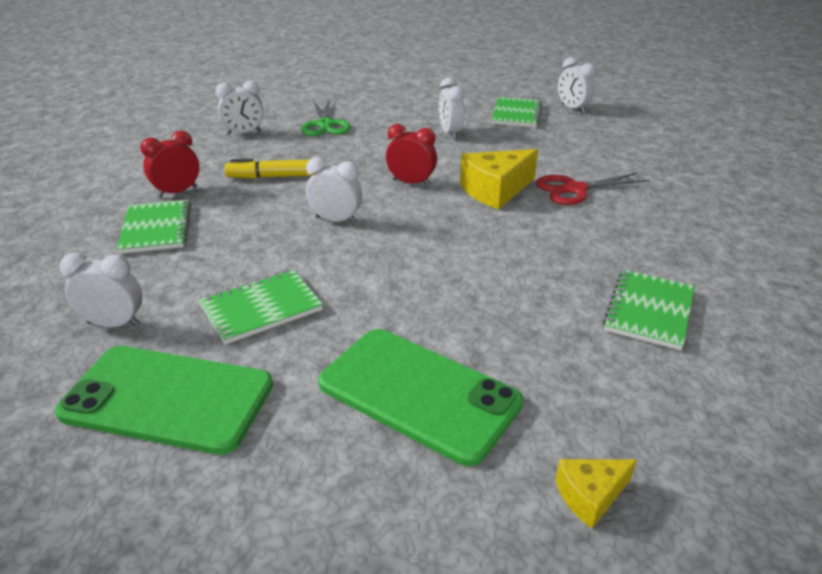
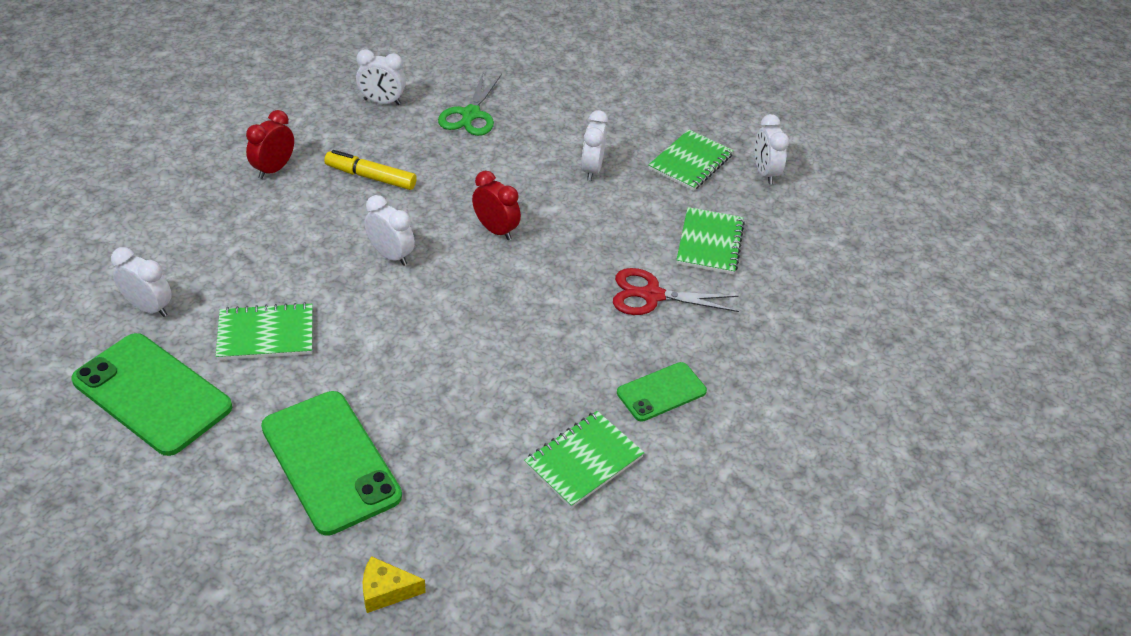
camera: 20 degrees right, 10 degrees up
green notebook [116,200,191,254] -> green notebook moved to [676,207,745,275]
red clock [140,130,199,198] -> red clock turned 45 degrees counterclockwise [246,110,294,179]
yellow cheese [460,149,538,210] -> none
none -> green phone [617,362,707,422]

